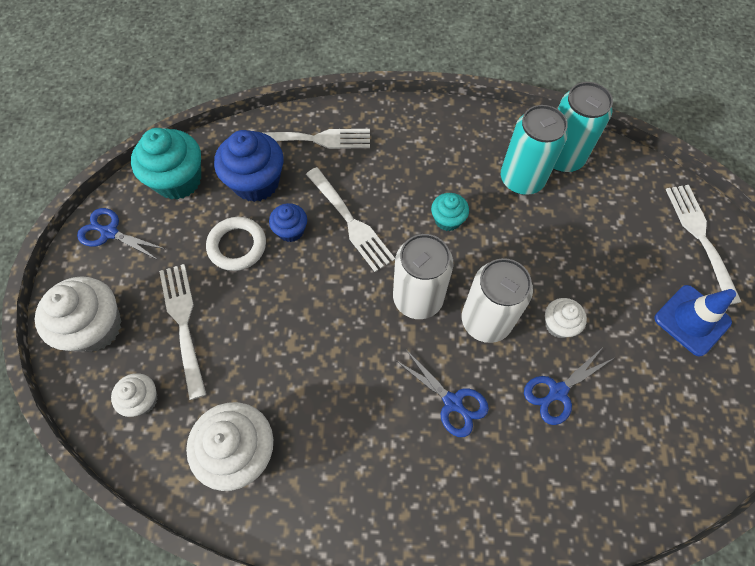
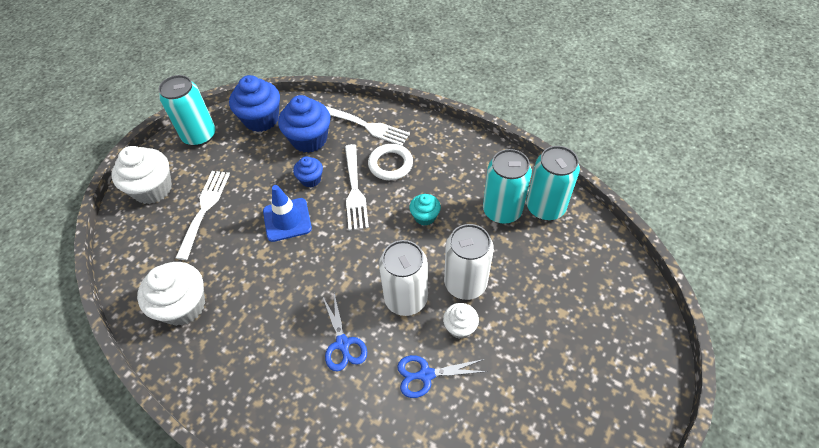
camera: 30 degrees right, 10 degrees down
blue scissors [77,208,165,260] -> turquoise can [159,75,216,146]
white cupcake [111,373,157,417] -> none
turquoise cupcake [131,128,201,200] -> blue cupcake [229,75,280,132]
white ring [206,217,266,271] -> white ring moved to [368,144,413,180]
white can [393,234,453,319] -> white can moved to [444,224,494,300]
blue traffic cone [655,285,736,357] -> blue traffic cone moved to [263,185,312,242]
white fork [666,185,741,305] -> none

